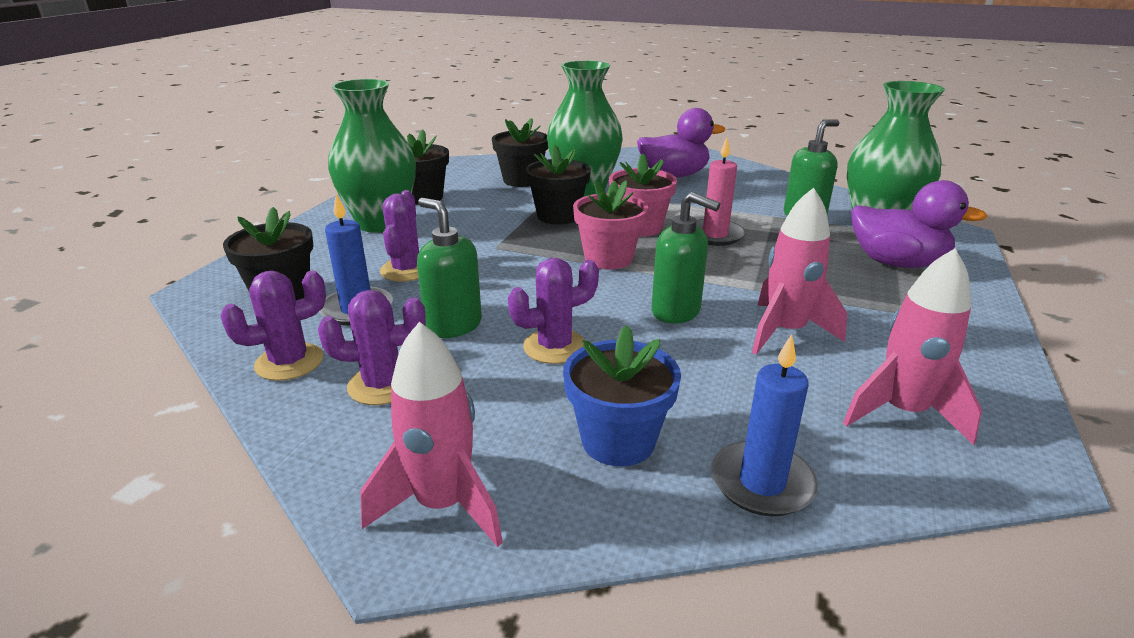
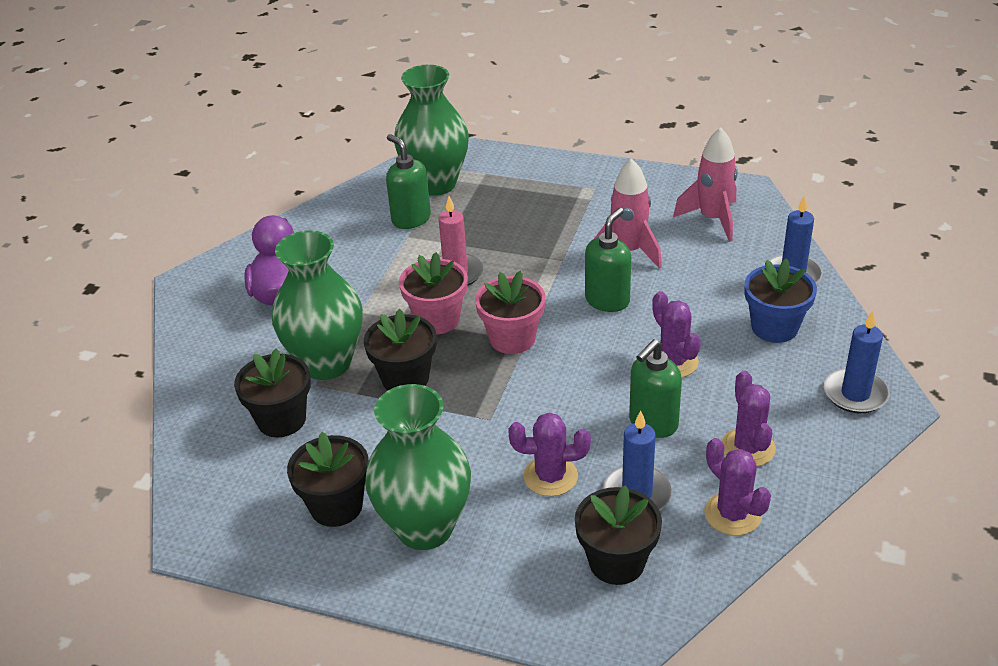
camera: 90 degrees left, 10 degrees up
pink rocket [360,322,503,547] -> blue candle [824,311,890,413]
purple duck [851,180,987,268] -> none

